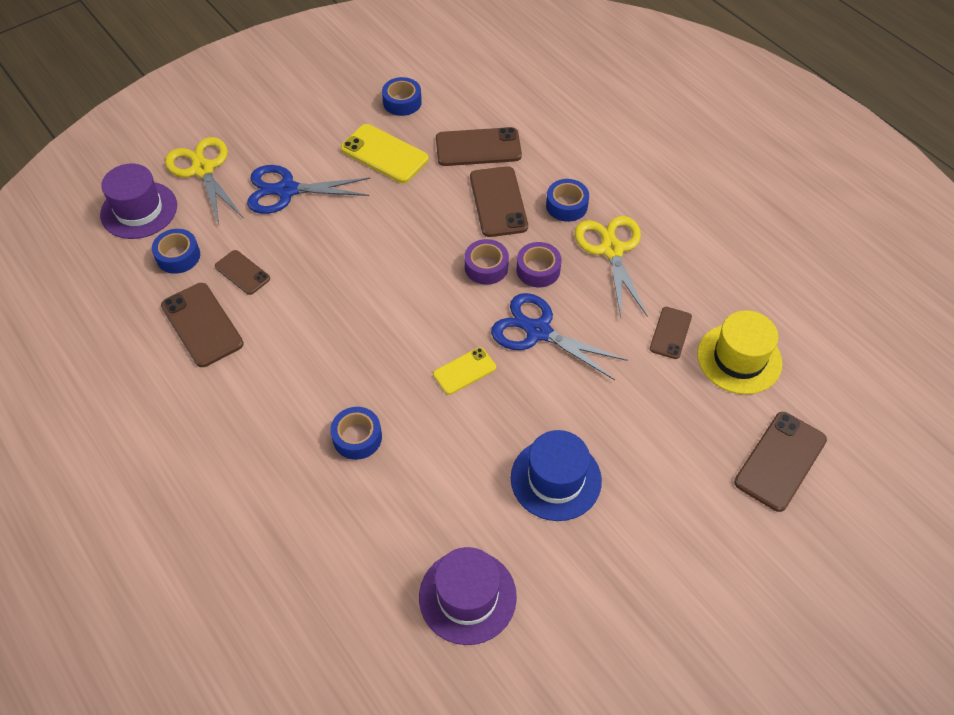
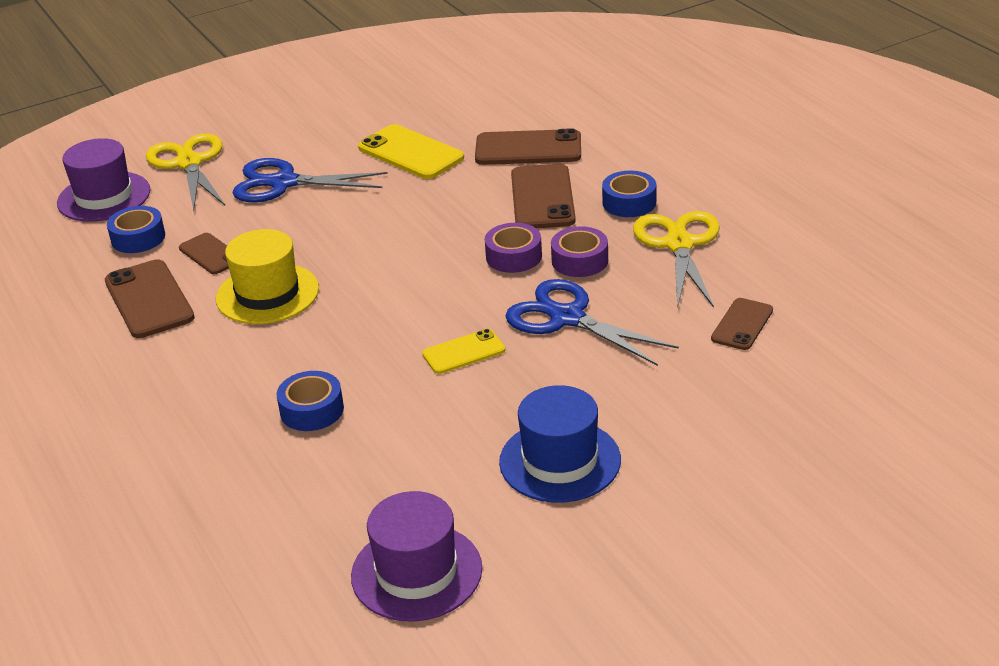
camera: 10 degrees right, 20 degrees down
blue tape [382,77,422,116] -> none
yellow hat [697,310,782,395] -> yellow hat moved to [216,229,319,324]
brown phone [734,412,827,512] -> none

